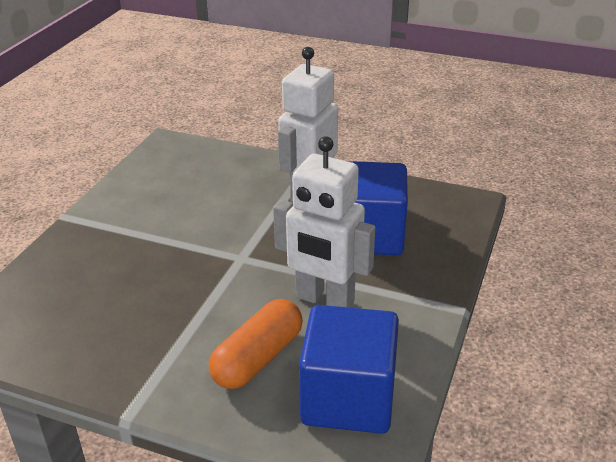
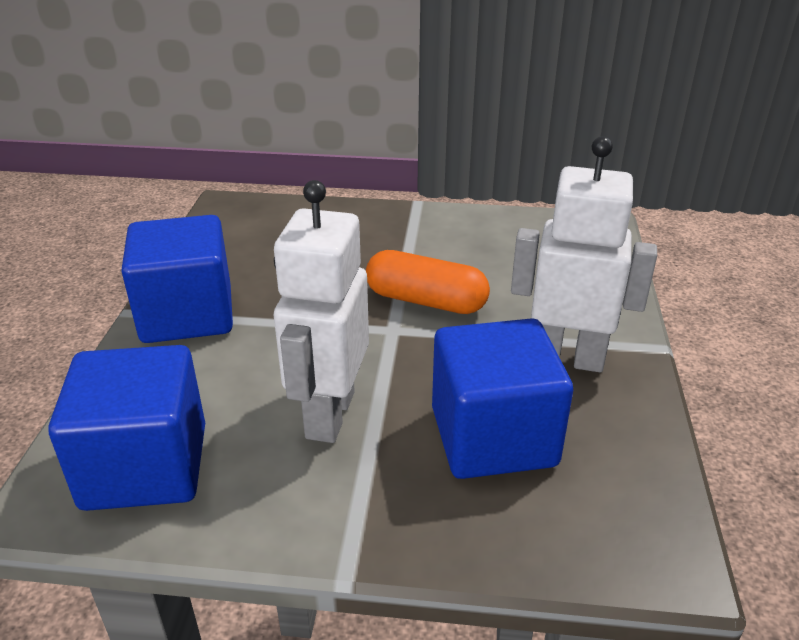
camera: 75 degrees right, 0 degrees up
orange capsule [209,299,303,389] -> orange capsule moved to [366,250,490,314]
none -> blue cube [121,215,233,343]

